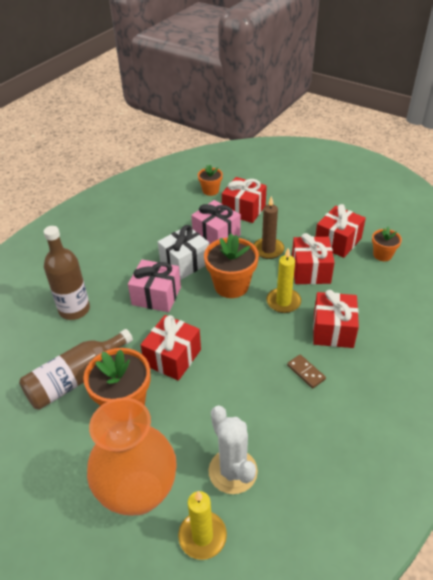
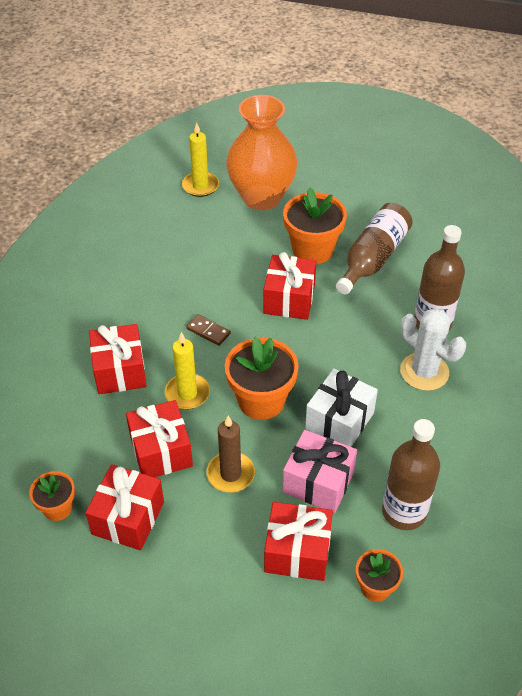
camera: 160 degrees right, 5 degrees up
pink gift [128,260,181,312] -> none
white cactus [208,406,258,494] -> white cactus moved to [400,308,466,391]
brown domino [287,355,326,388] -> brown domino moved to [186,314,231,346]
none -> brown bottle [382,419,440,530]

